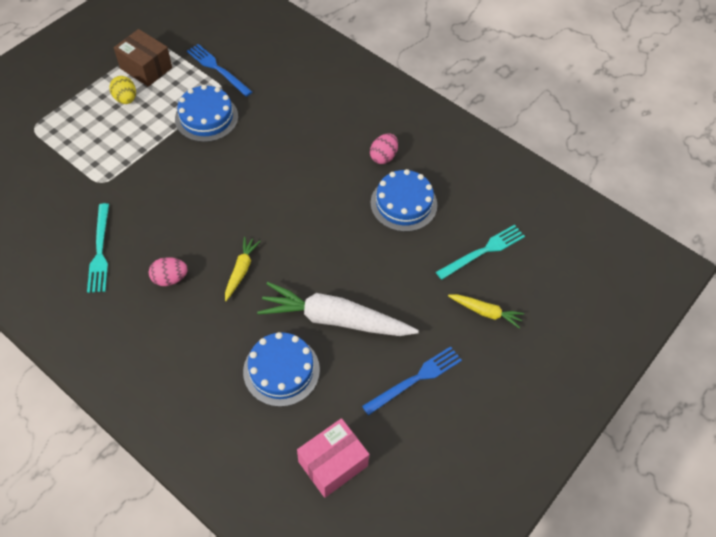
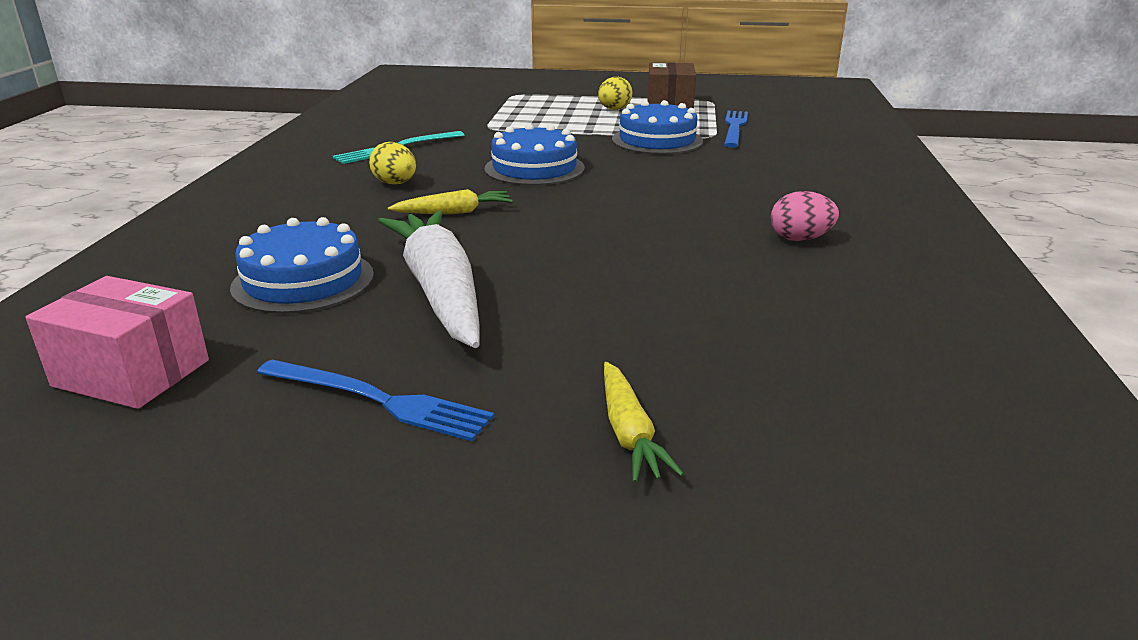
camera: 60 degrees right, 30 degrees down
pink egg [149,257,188,286] -> yellow egg [369,142,416,185]
blue cake [370,169,437,232] -> blue cake moved to [484,124,585,186]
turquoise fork [436,225,525,280] -> none

